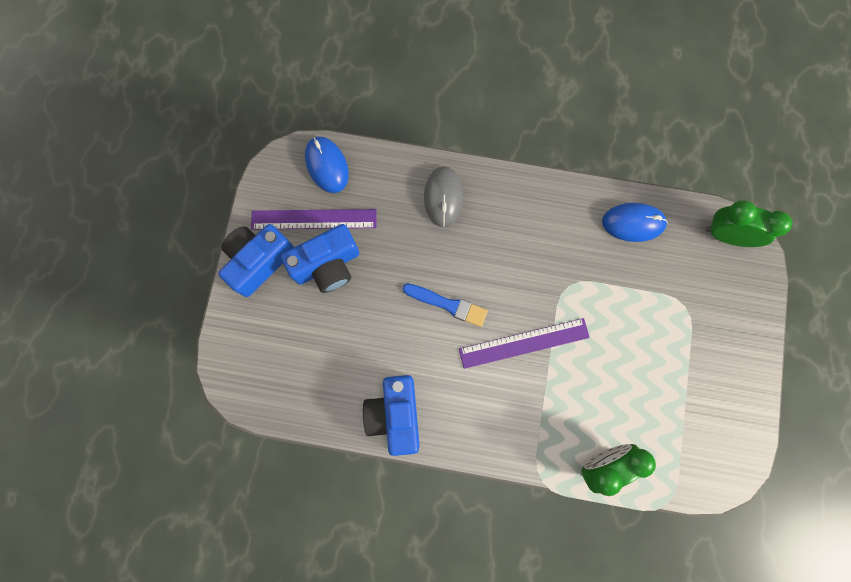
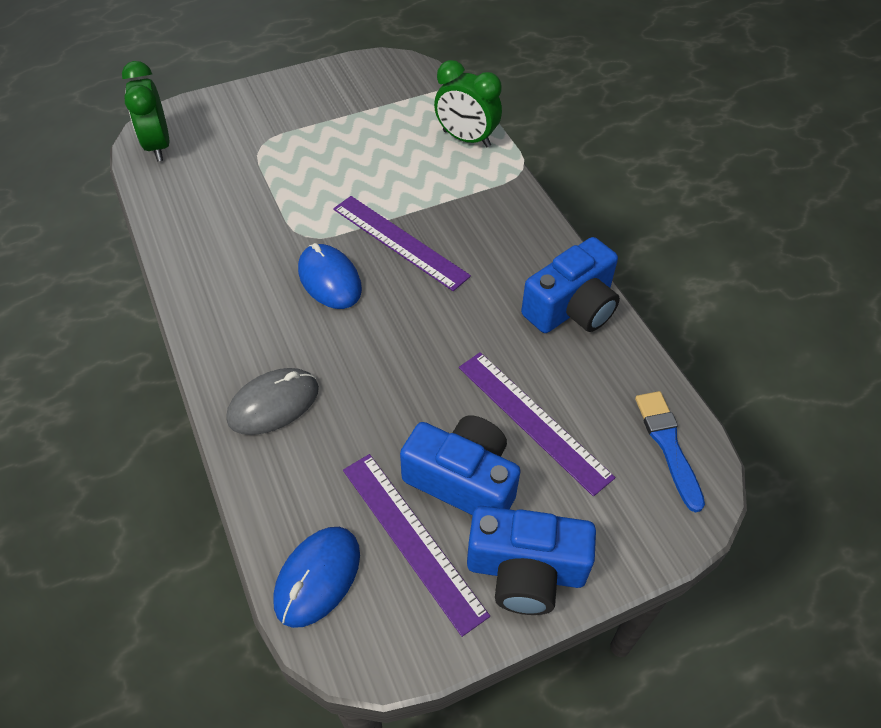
camera: 125 degrees left, 25 degrees down
blue brush [403,283,488,327] -> blue brush moved to [635,391,705,512]
blue mouse [602,203,668,242] -> blue mouse moved to [298,243,362,309]
none -> purple ruler [459,352,616,496]

